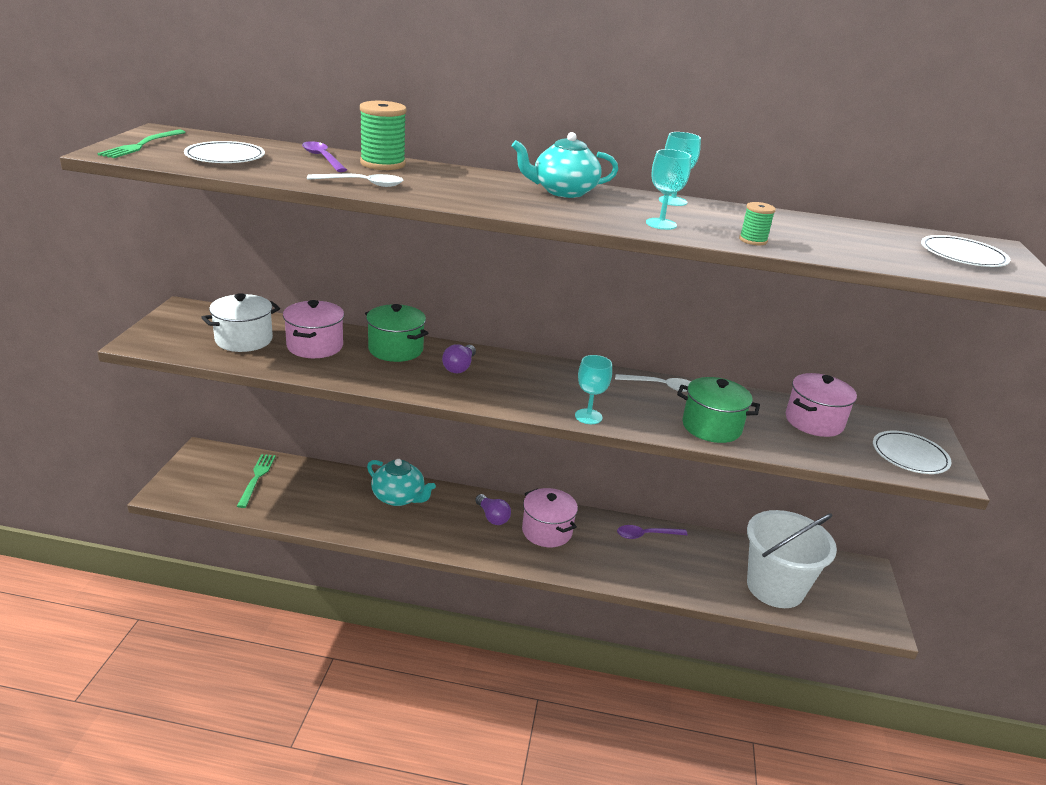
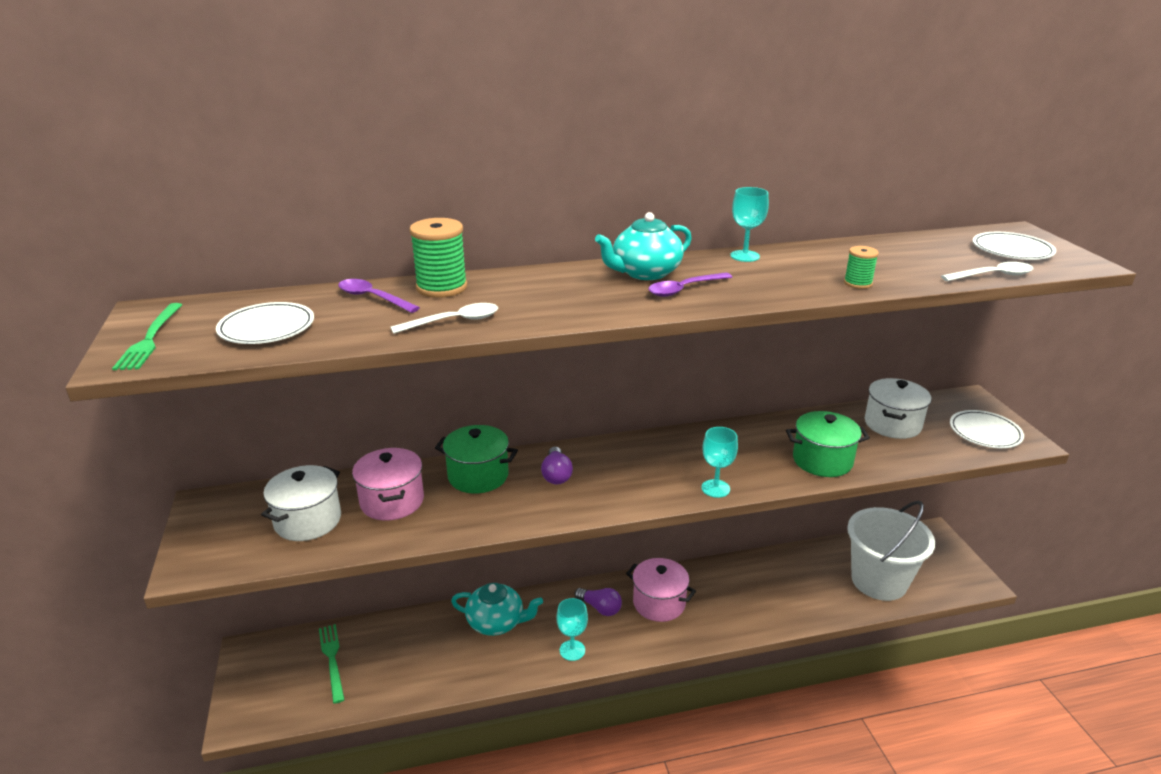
camera: 20 degrees left, 0 degrees up
white spoon [615,374,691,392] -> white spoon moved to [941,262,1034,281]
purple spoon [617,525,688,539] -> purple spoon moved to [648,272,732,297]
turquoise goblet [646,149,691,230] -> turquoise goblet moved to [557,598,588,661]
pink pot [786,373,857,437] -> white pot [865,378,931,439]

